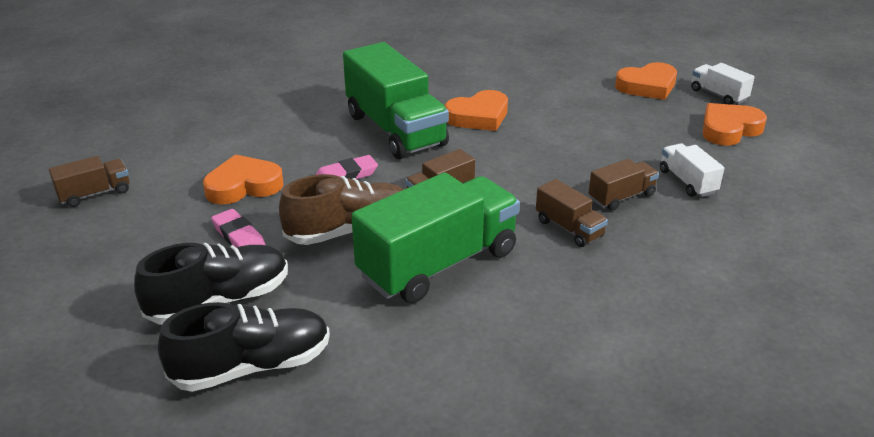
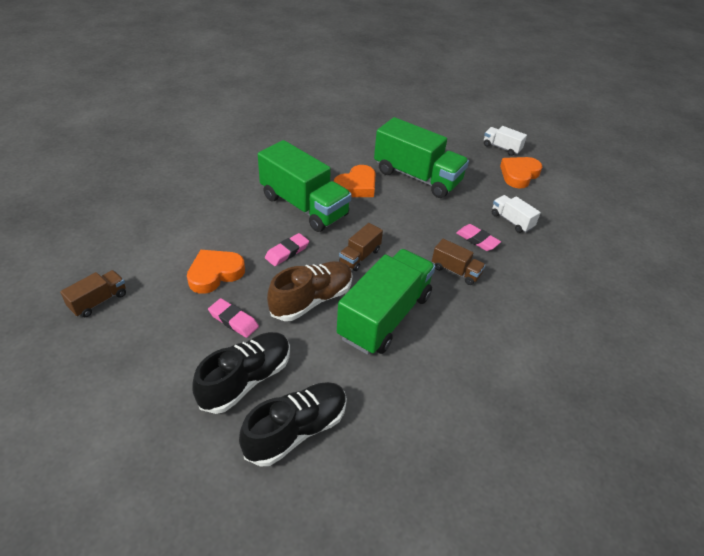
camera: 20 degrees left, 10 degrees up
brown truck [589,159,659,211] -> pink eraser [456,224,501,251]
orange heart [615,62,677,100] -> none
none -> green truck [374,117,469,198]

